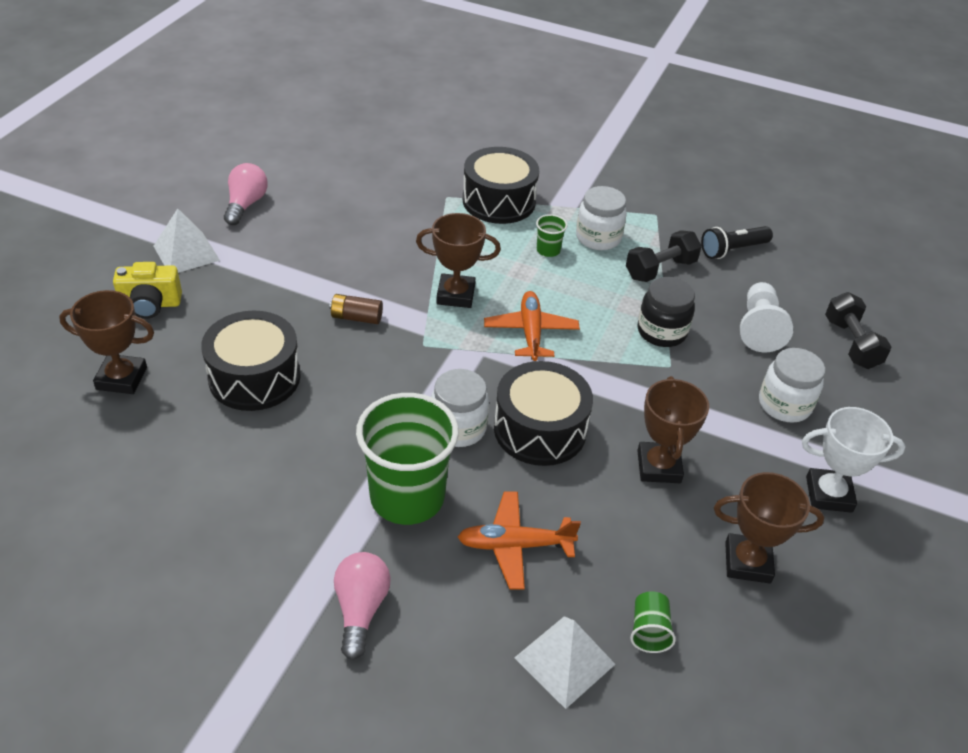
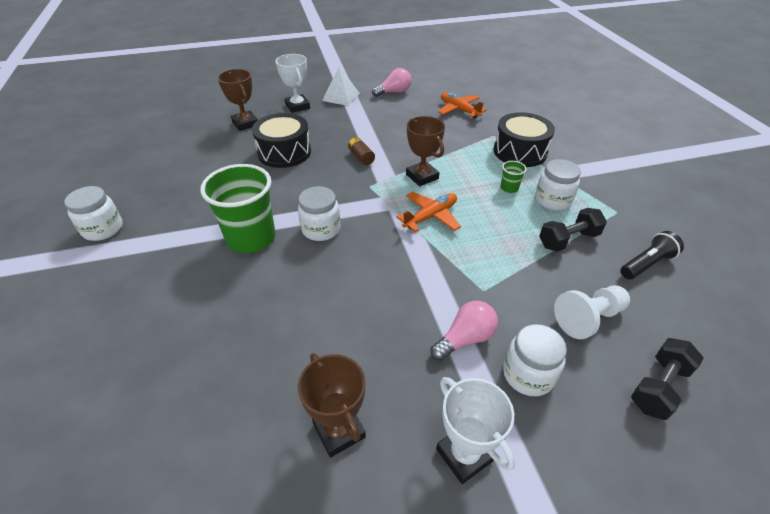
camera: 55 degrees right, 0 degrees up
yellow camera [113,262,182,319] -> white trophy [275,54,310,113]
pink light bulb [334,552,391,660] -> pink light bulb moved to [431,301,498,361]
orange plane [458,492,581,589] -> orange plane moved to [438,92,487,119]
black drum [494,361,593,466] -> none
white pyramid [514,616,615,709] -> none
black dumbbell [626,230,702,282] -> black dumbbell turned 45 degrees counterclockwise [539,208,607,252]
green cup [630,592,676,653] -> none
brown trophy [637,376,709,483] -> none
black jar [638,277,695,347] -> none
black flashlight [701,226,773,259] -> black flashlight turned 120 degrees clockwise [620,231,684,279]
none -> white jar [64,186,123,241]

